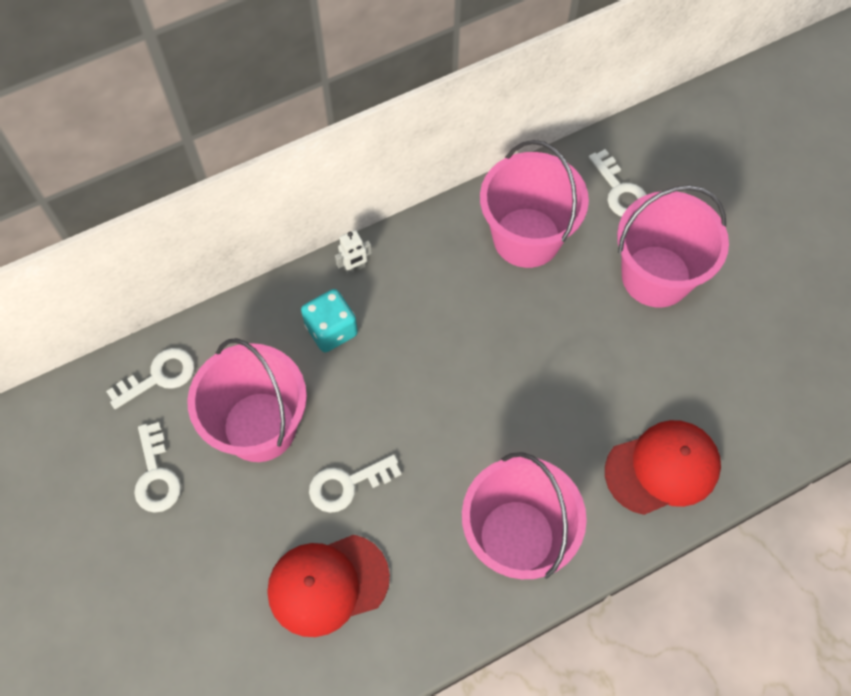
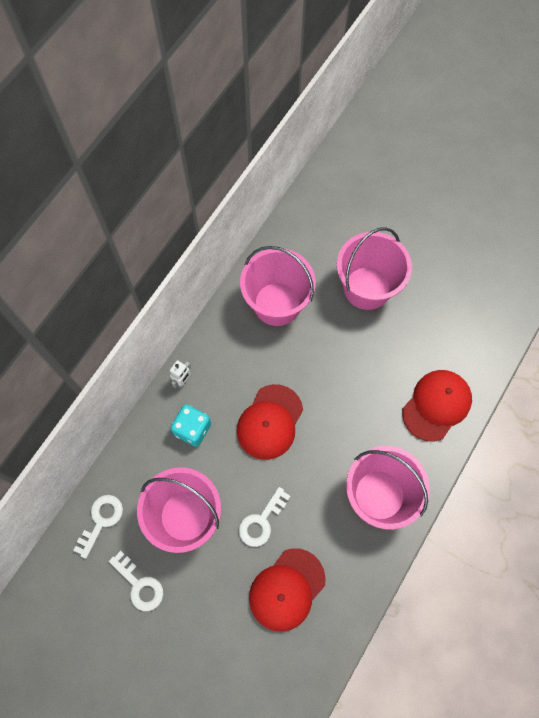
camera: 30 degrees left, 5 degrees up
white key [589,149,647,217] -> none
none -> red cap [237,384,303,460]

